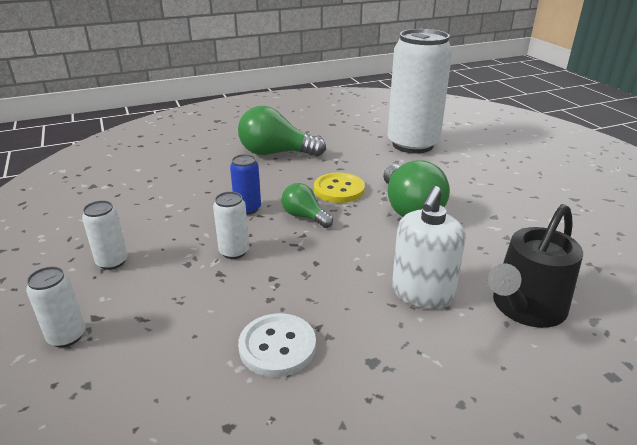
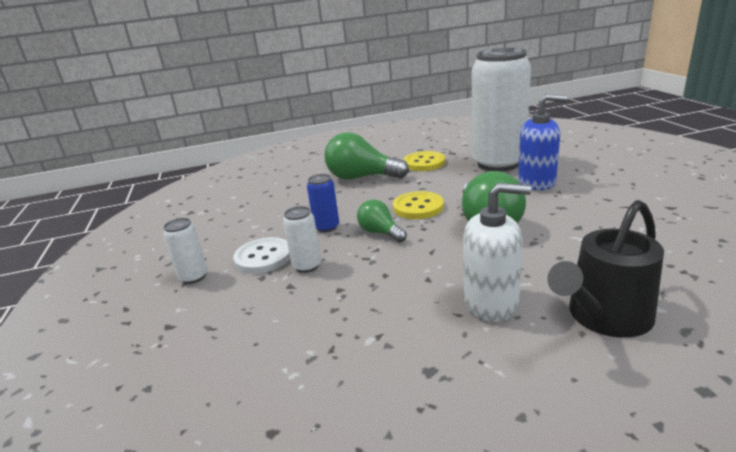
camera: 10 degrees right, 5 degrees down
white can [26,266,85,347] -> none
white button [238,313,316,377] -> white button moved to [233,237,290,274]
white soap dispenser [392,186,466,309] -> white soap dispenser turned 120 degrees counterclockwise [463,183,531,322]
none -> yellow button [403,151,445,171]
none -> blue soap dispenser [518,94,567,190]

